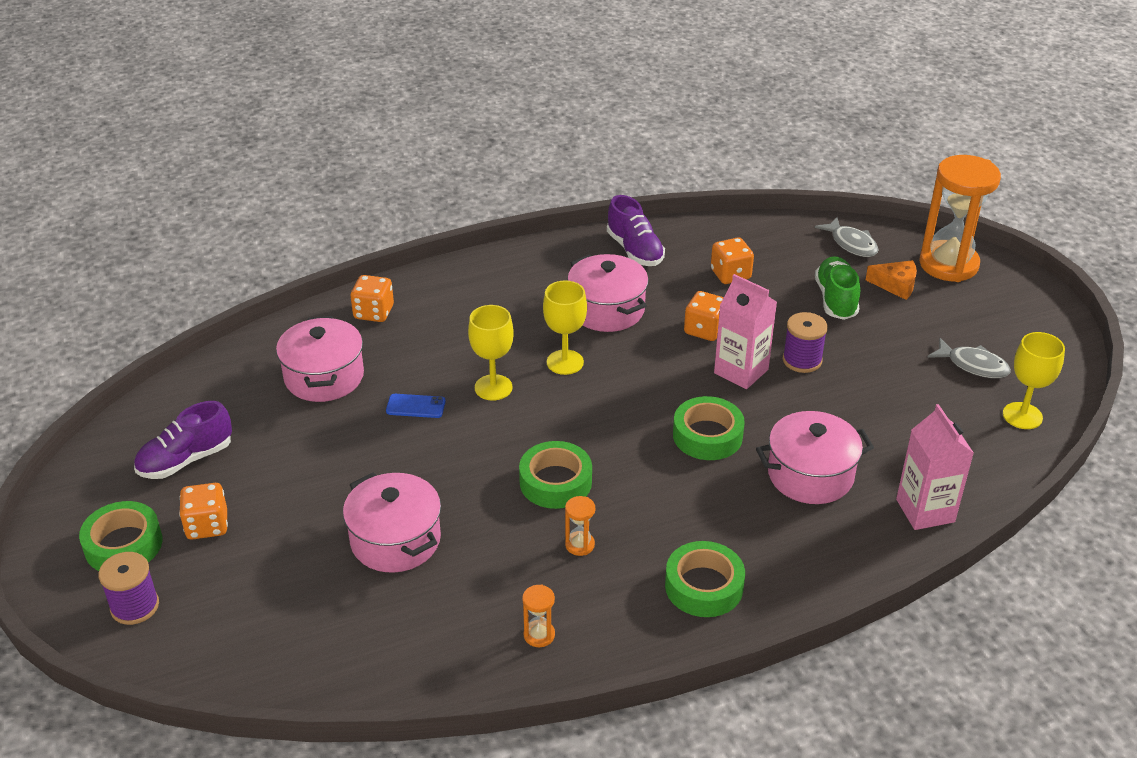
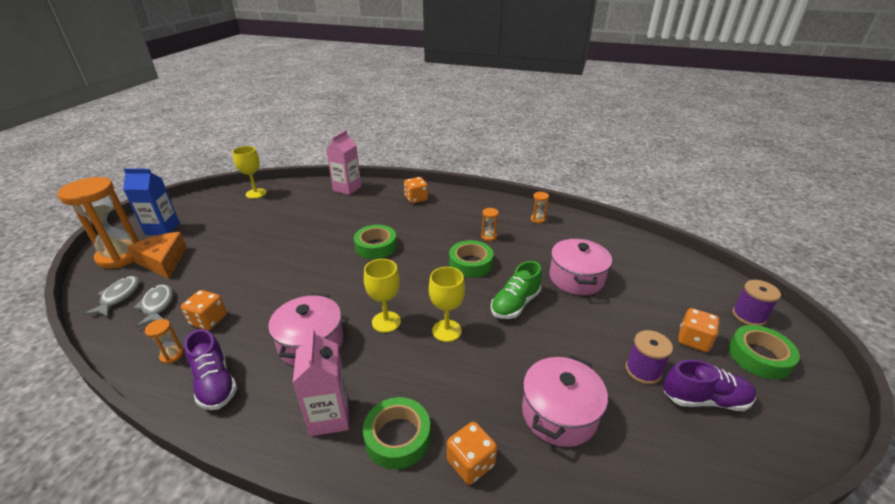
camera: 140 degrees left, 5 degrees down
blue phone [386,394,446,418] -> none
purple shoe [607,195,665,266] -> purple shoe turned 135 degrees clockwise [184,329,237,410]
green tape [665,541,745,617] -> green tape moved to [363,397,431,469]
orange dice [684,291,724,341] -> orange dice moved to [404,177,428,203]
pink carton [714,274,777,389] -> pink carton moved to [293,328,349,436]
pink pot [756,411,874,504] -> none
purple spool [783,312,828,373] -> purple spool moved to [626,330,673,384]
green shoe [815,256,860,320] -> green shoe moved to [491,261,542,319]
orange cheese [866,260,917,300] -> orange cheese [128,232,187,279], size x1.55
grey fish [927,338,1011,378] -> grey fish moved to [133,284,173,328]
none -> blue carton [123,168,180,235]
none -> orange hourglass [145,319,184,364]

